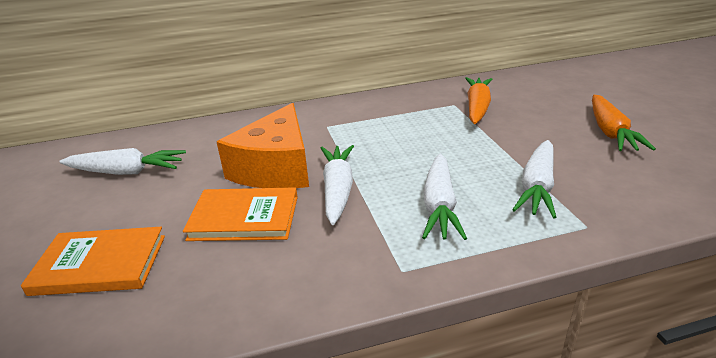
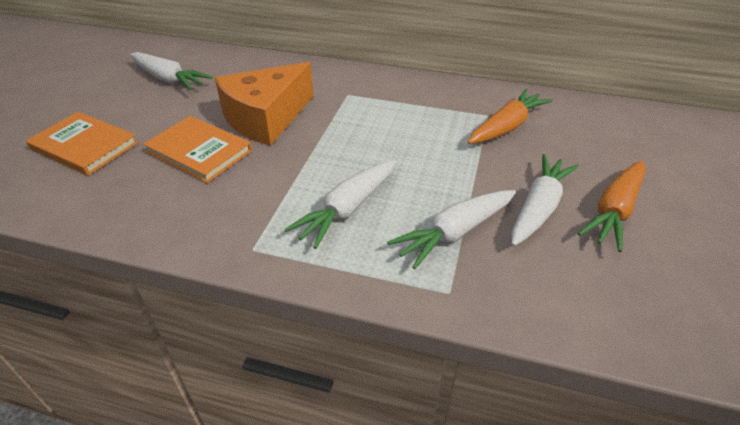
camera: 30 degrees right, 10 degrees up
white carrot [321,145,354,225] -> white carrot moved to [512,154,579,246]

